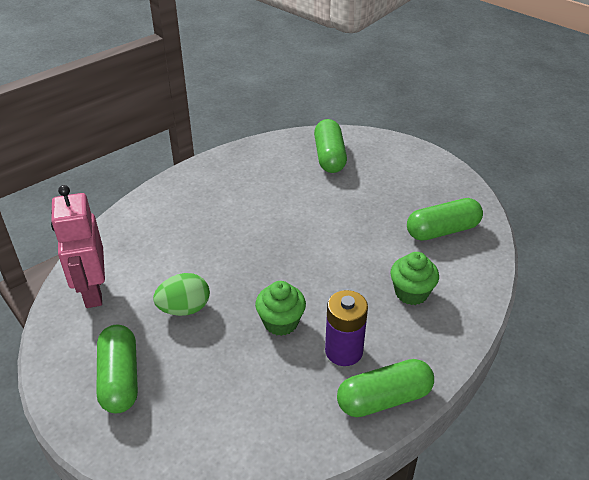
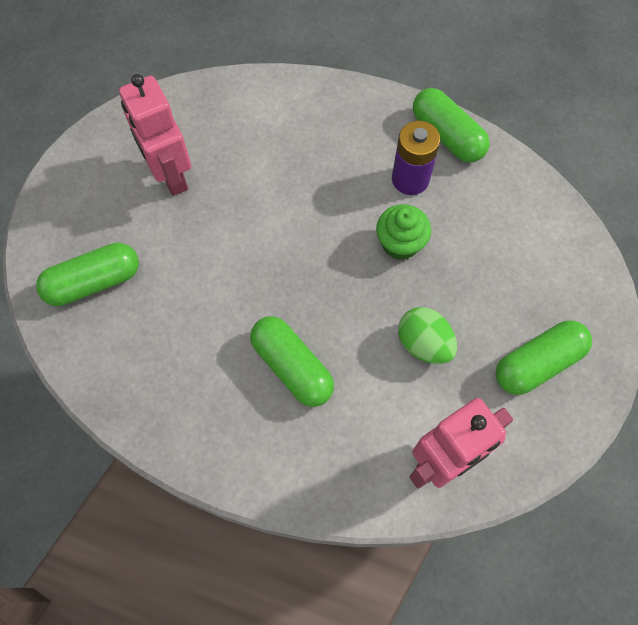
camera: 110 degrees left, 25 degrees up
green cupcake [390,252,439,305] -> none
green capsule [407,198,483,241] -> green capsule moved to [250,316,334,407]
none -> pink robot [119,74,191,196]

